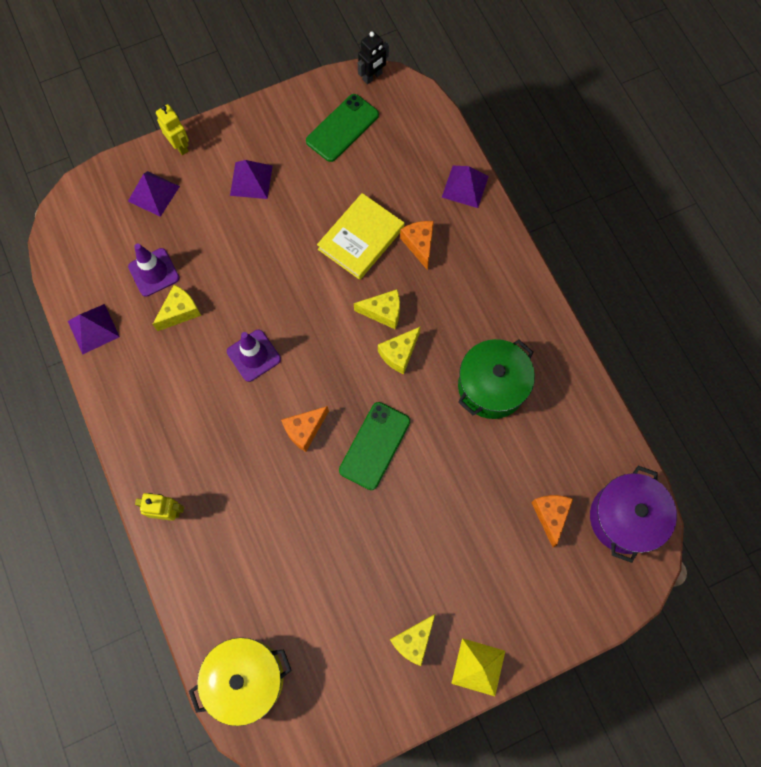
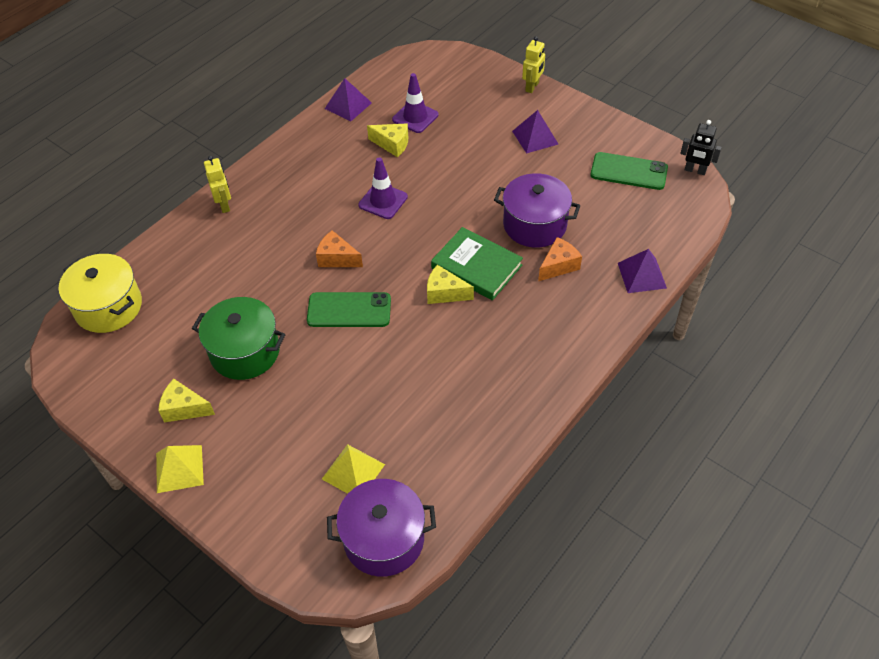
camera: 65 degrees right, 20 degrees down
purple pyramid [128,171,180,217] -> none
yellow book [317,193,405,280] -> purple pot [494,173,581,247]
yellow cheese [354,289,400,329] -> green book [431,227,523,300]
green pot [458,339,535,419] -> green pot moved to [192,297,285,380]
orange cheese [531,495,573,547] -> yellow pyramid [322,444,385,494]

